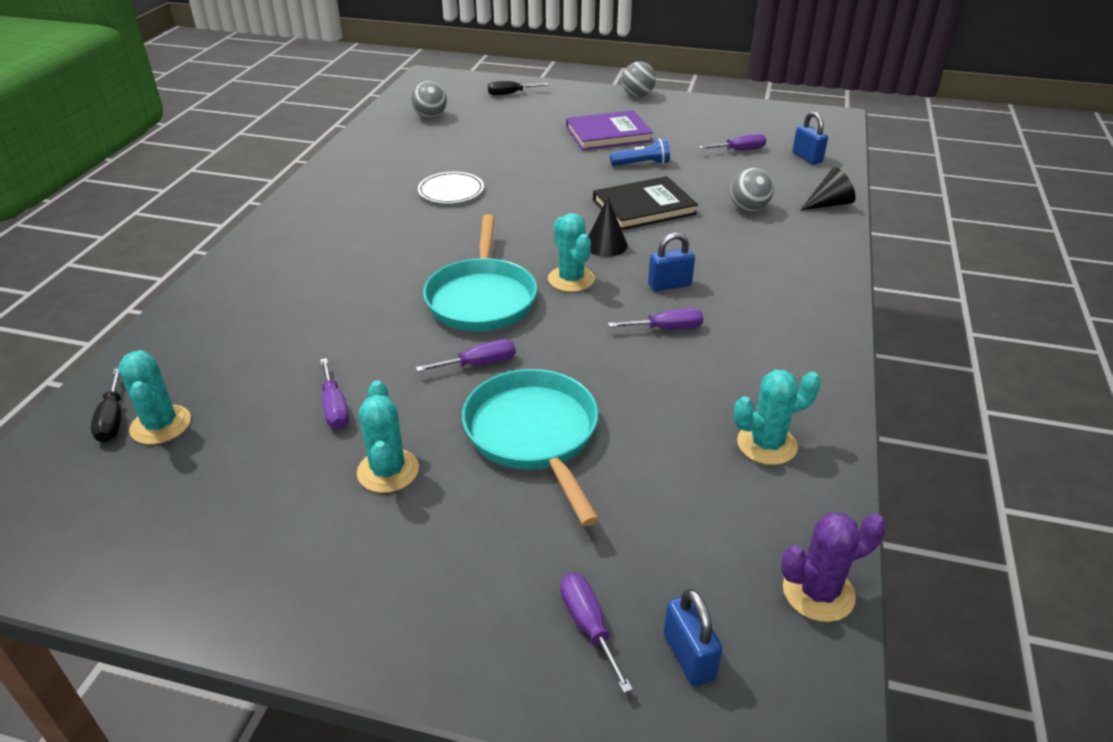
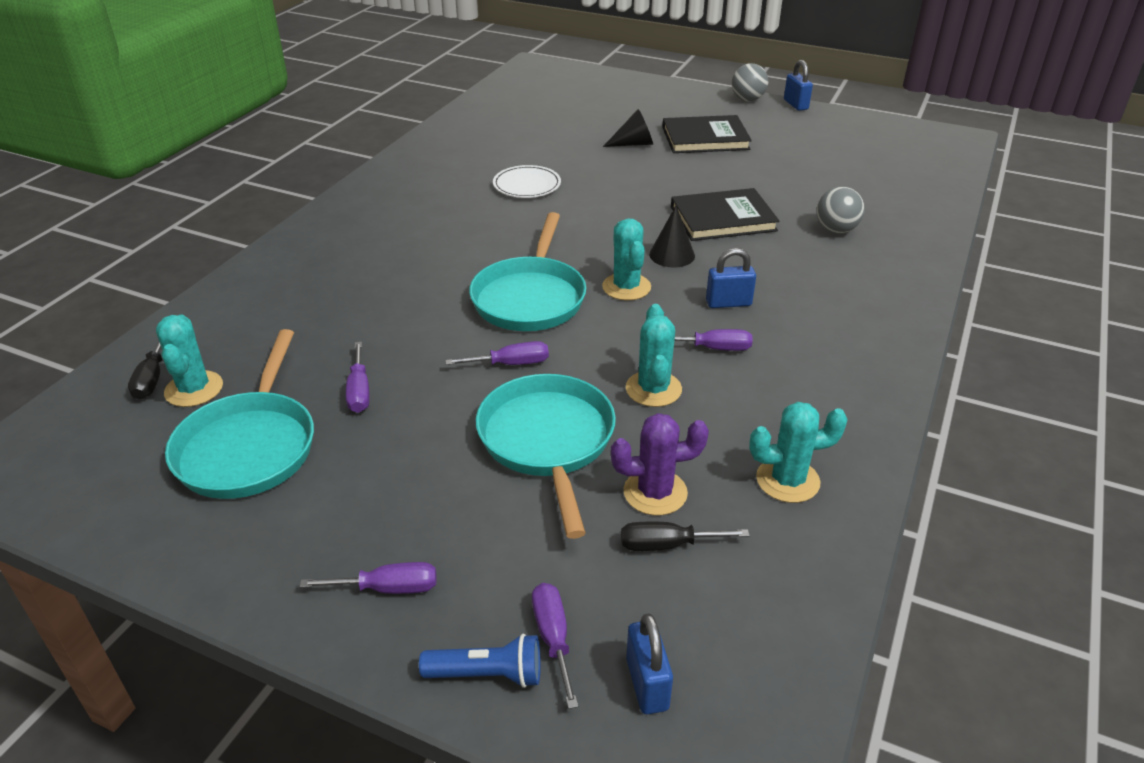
camera: 10 degrees right, 0 degrees up
turquoise cactus [357,380,419,493] -> turquoise cactus moved to [626,304,682,407]
grey ball [411,81,447,118] -> none
black screwdriver [488,81,549,95] -> black screwdriver moved to [621,522,750,551]
purple book [566,110,653,150] -> black book [662,115,752,153]
blue flashlight [610,138,670,166] -> blue flashlight moved to [419,634,541,688]
purple screwdriver [699,134,766,150] -> purple screwdriver moved to [300,562,436,594]
purple cactus [781,512,886,622] -> purple cactus moved to [611,413,709,515]
blue padlock [792,111,828,164] -> blue padlock moved to [784,60,813,111]
black cone [800,167,856,210] -> black cone moved to [603,109,653,147]
none -> turquoise pan [165,329,314,499]

